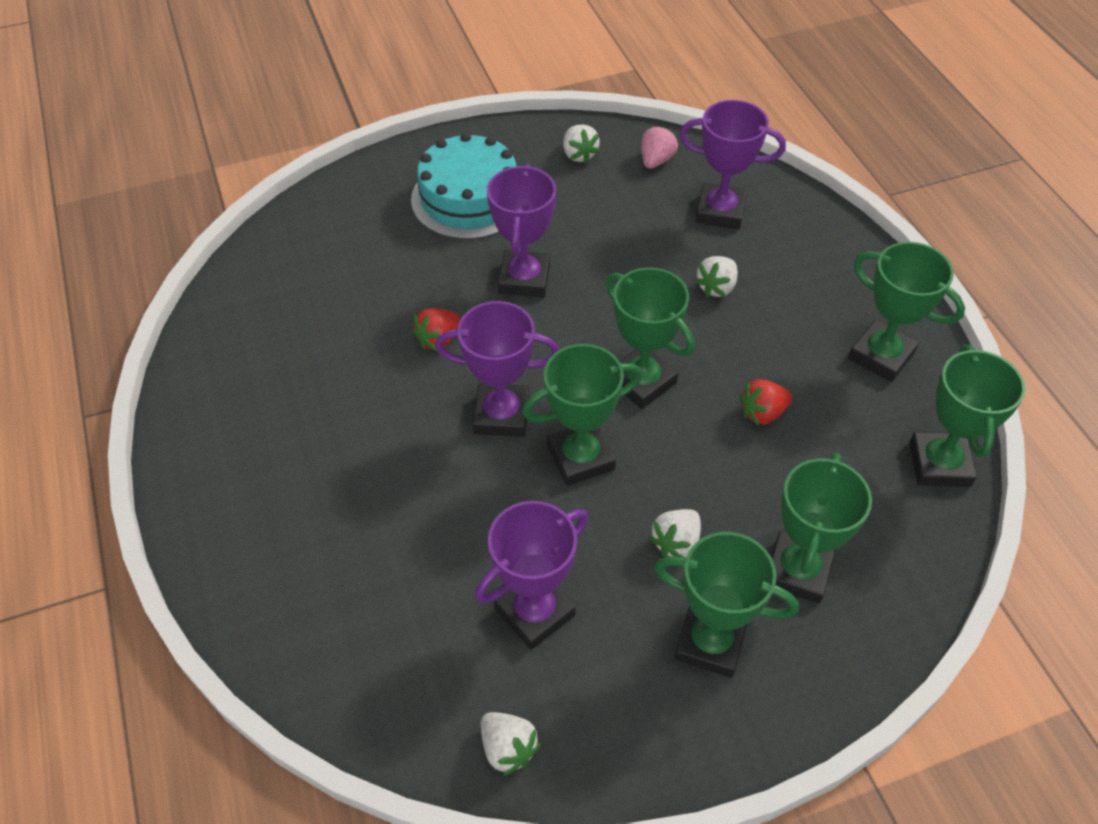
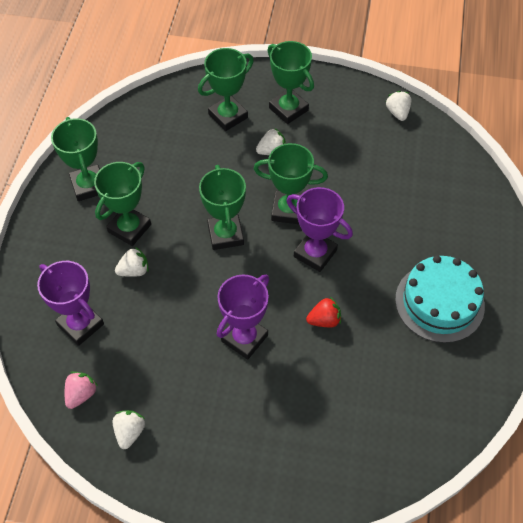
camera: 150 degrees left, 5 degrees up
turquoise cake [411,132,517,240] -> turquoise cake moved to [395,255,485,343]
purple trophy [475,501,588,650] -> none
pink strawberry [641,125,678,169] -> pink strawberry turned 150 degrees clockwise [65,372,98,409]
red strawberry [740,379,793,426] -> none
green trophy [909,345,1026,487] -> green trophy moved to [94,162,151,246]

